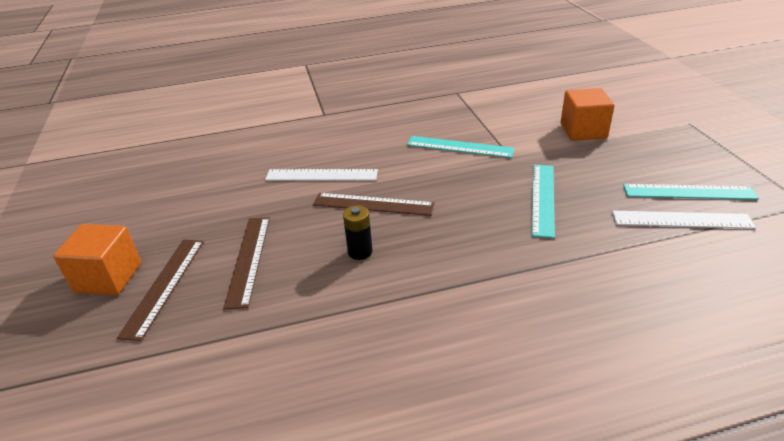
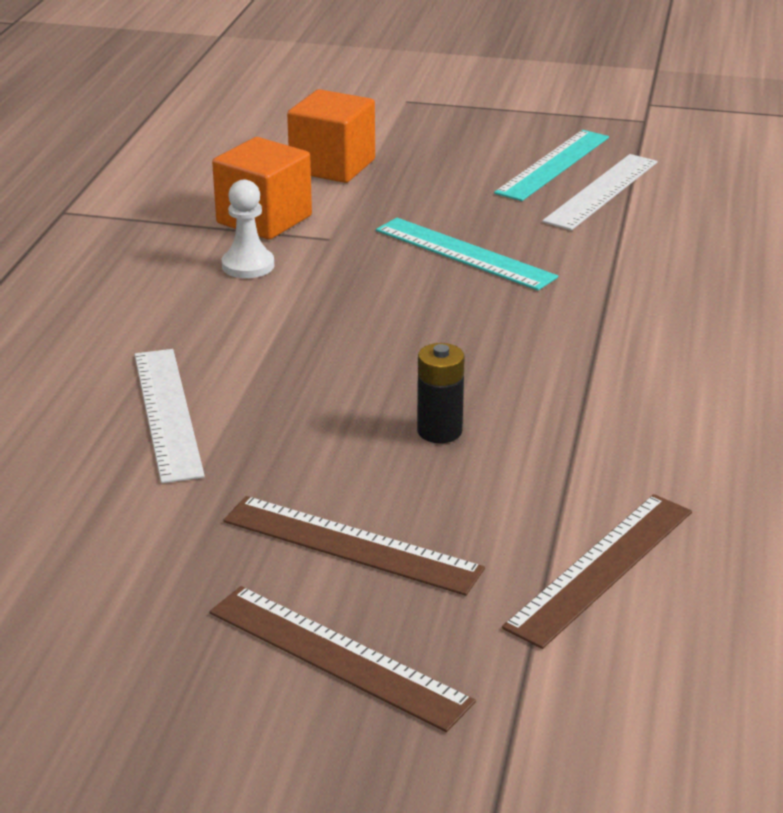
camera: 65 degrees left, 5 degrees down
orange cube [53,224,141,295] -> orange cube moved to [212,137,312,240]
white ruler [265,169,378,181] -> white ruler turned 45 degrees counterclockwise [134,349,205,483]
brown ruler [313,193,435,216] -> brown ruler moved to [502,494,692,649]
turquoise ruler [407,136,515,158] -> white pawn [222,180,274,278]

